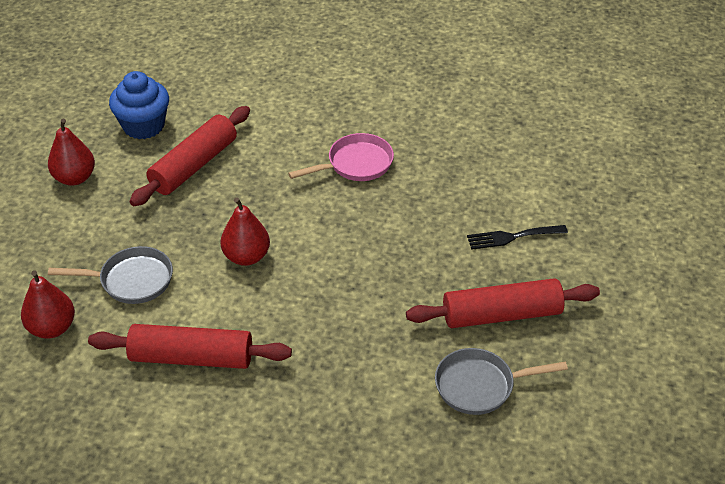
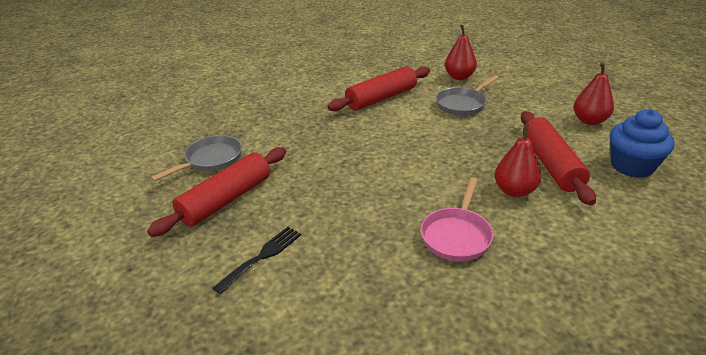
camera: 140 degrees right, 10 degrees down
red pear [220,198,270,266] -> red pear moved to [494,124,541,197]

